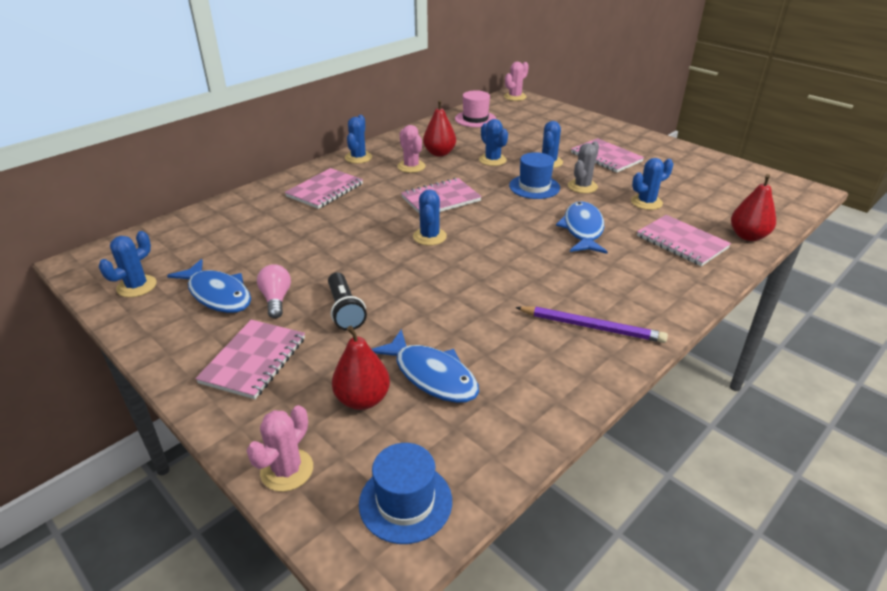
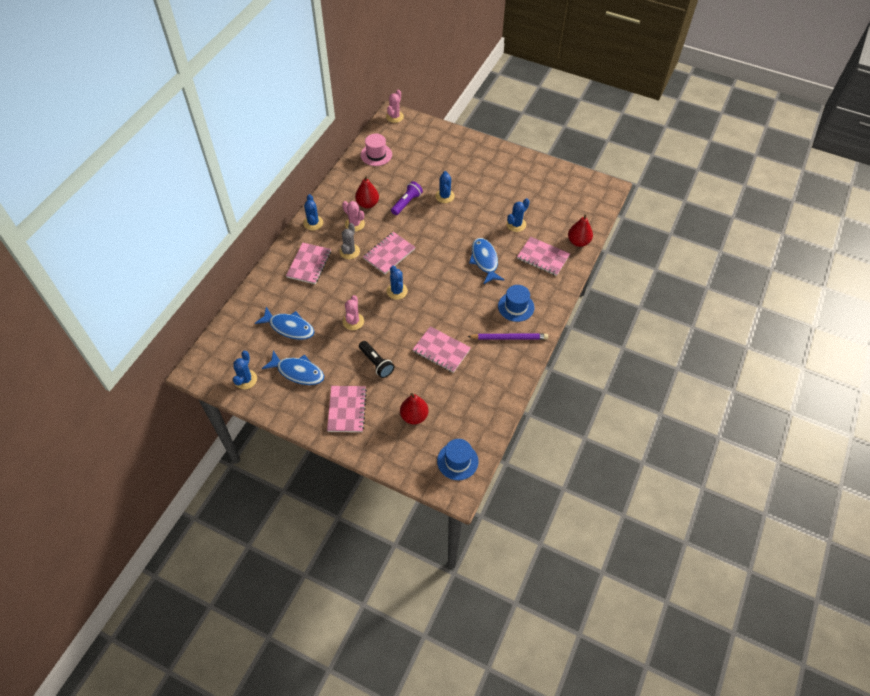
camera: 20 degrees left, 20 degrees up
pink cactus [246,405,313,492] -> pink cactus moved to [343,295,364,330]
pink light bulb [257,264,291,318] -> none
blue fish [372,329,479,403] -> blue fish moved to [255,307,315,340]
blue cactus [479,119,508,166] -> purple flashlight [391,181,423,215]
blue hat [509,152,560,199] -> blue hat moved to [498,285,534,322]
grey cactus [568,141,599,193] -> grey cactus moved to [339,223,360,259]
pink notebook [571,138,644,173] -> pink notebook moved to [412,326,471,373]

